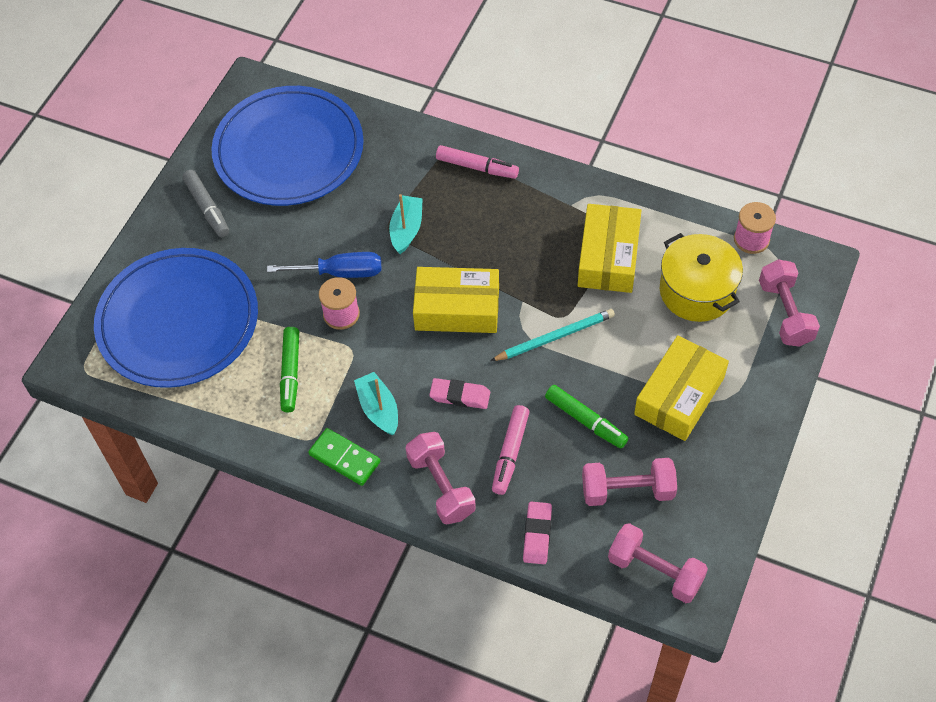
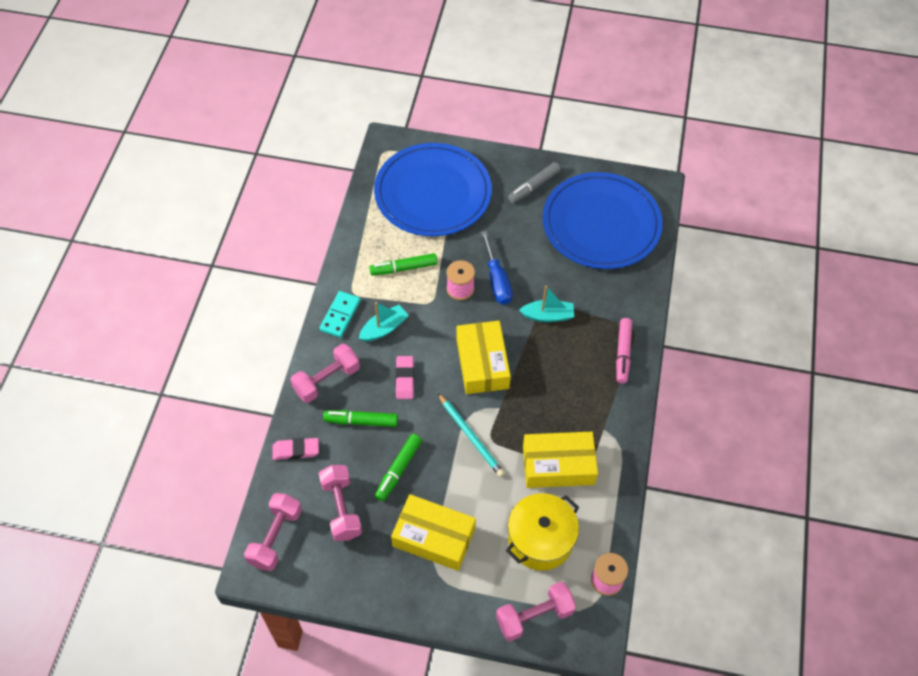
camera: 75 degrees right, 0 degrees up
green domino [308,428,380,486] -> turquoise domino [319,291,361,338]
pink marker [492,405,530,495] -> green marker [323,410,398,427]

